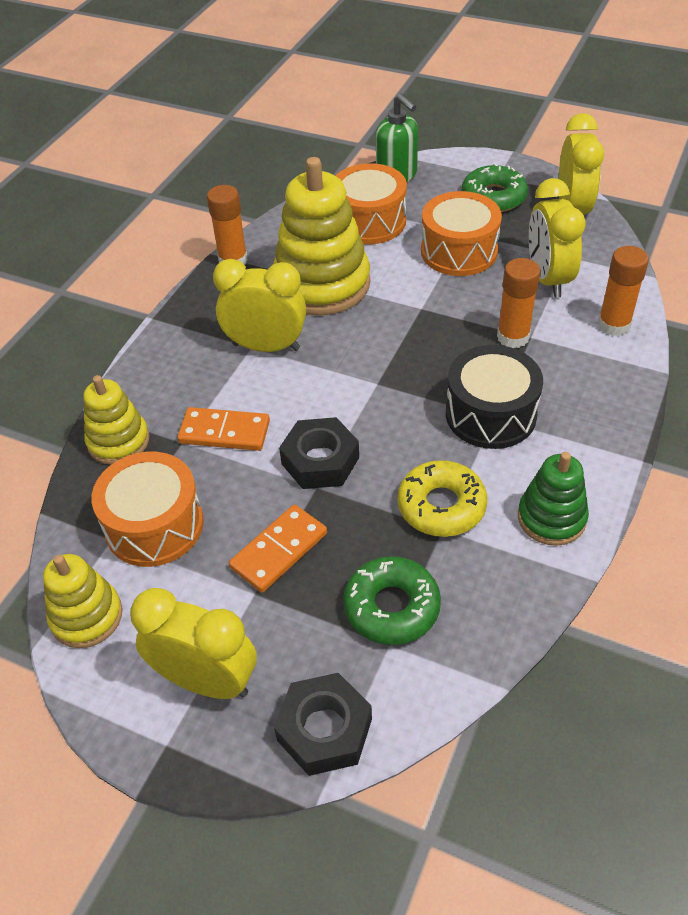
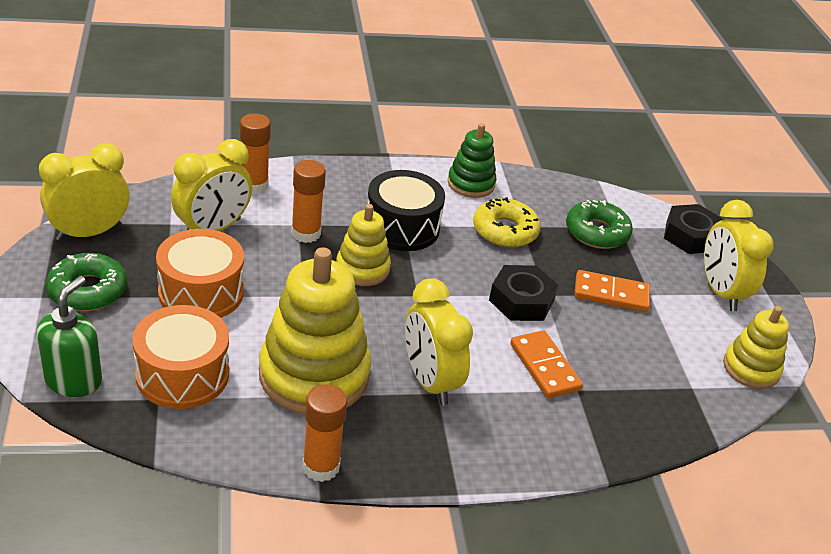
camera: 130 degrees left, 10 degrees down
yellow stacking toy [84,375,149,465] -> yellow stacking toy moved to [336,204,391,286]
orange drum [91,452,204,567] -> none

